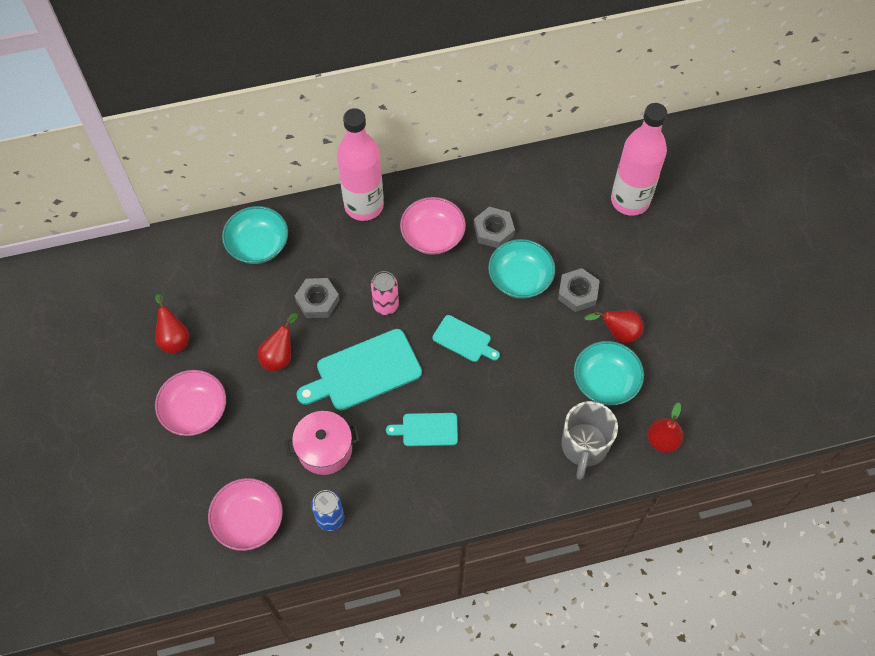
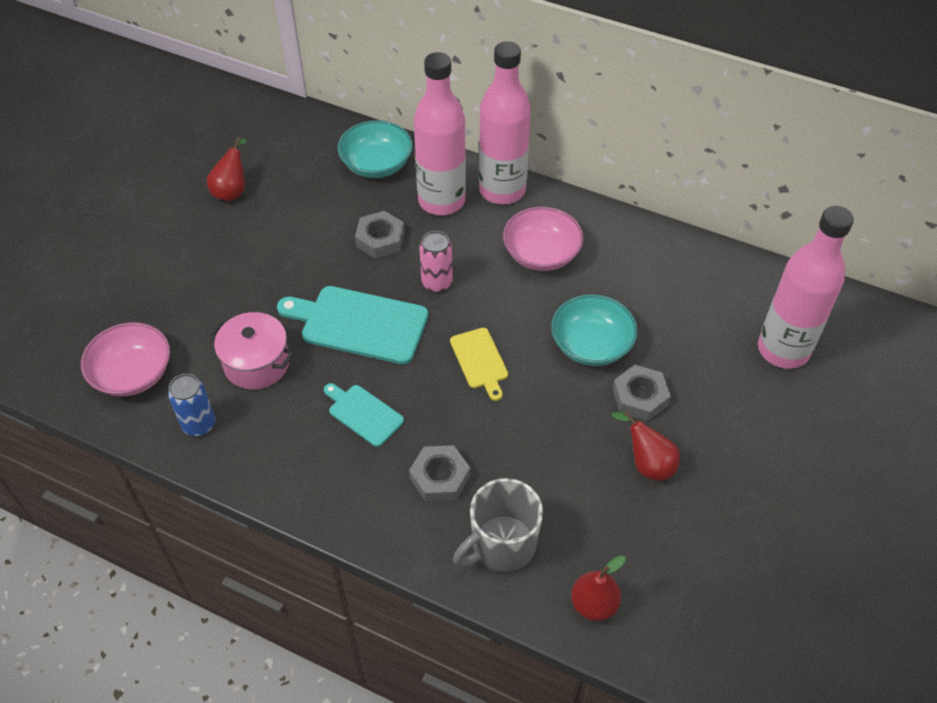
camera: 40 degrees right, 10 degrees down
pink bowl [155,370,226,436] -> none
red pear [257,313,298,372] -> none
turquoise cutting board [432,315,500,362] -> yellow cutting board [450,328,508,401]
grey nut [474,207,515,248] -> grey nut moved to [409,445,470,502]
turquoise bowl [574,341,644,405] -> none
none -> pink bottle [414,52,466,215]

